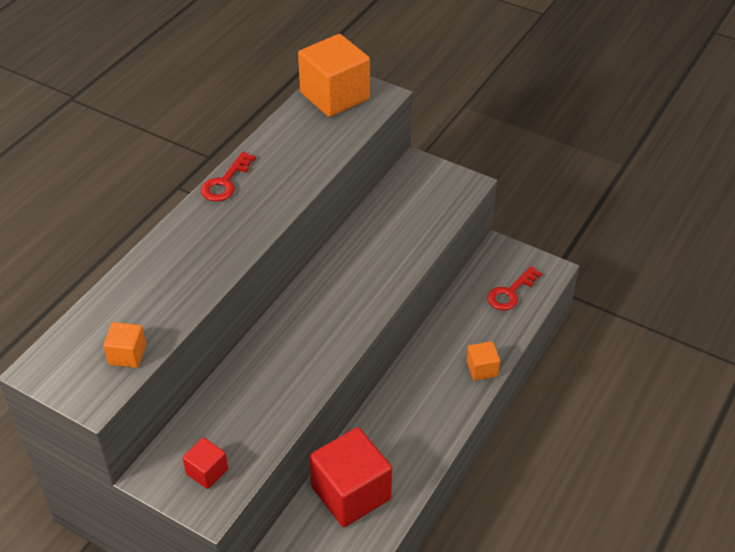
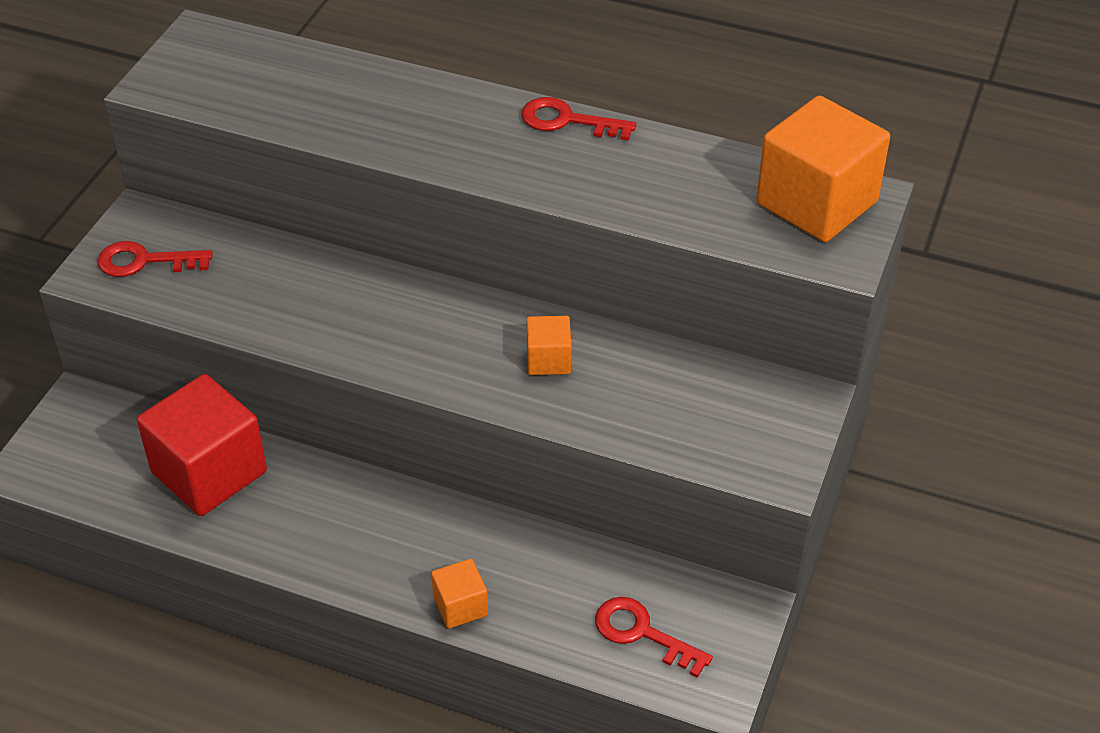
camera: 80 degrees right, 0 degrees up
orange cube [103,322,146,368] -> orange cube moved to [527,316,571,375]
red cube [182,437,228,489] -> red key [98,241,213,277]

